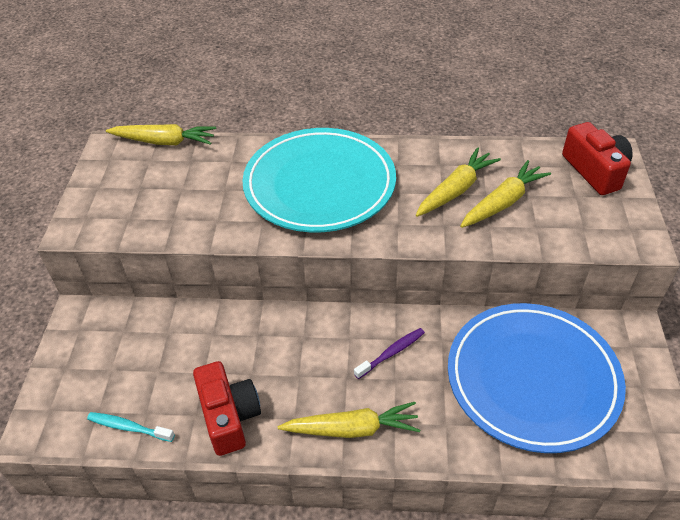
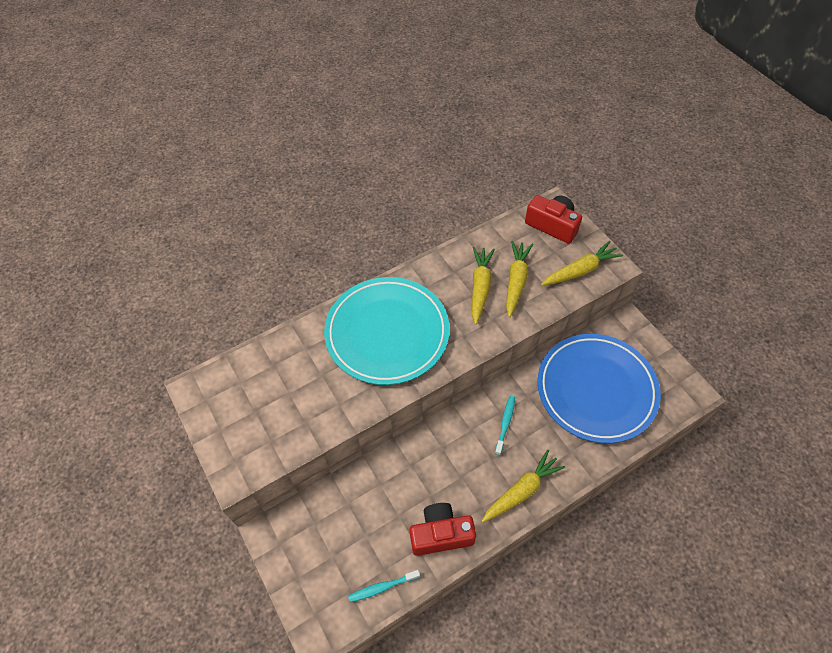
camera: 35 degrees left, 10 degrees up
yellow carrot [106,124,216,145] -> yellow carrot moved to [541,241,623,286]
red camera [193,361,261,456] -> red camera turned 45 degrees counterclockwise [410,503,476,556]
purple toothbrush [354,328,425,379] -> turquoise toothbrush [495,396,515,455]

